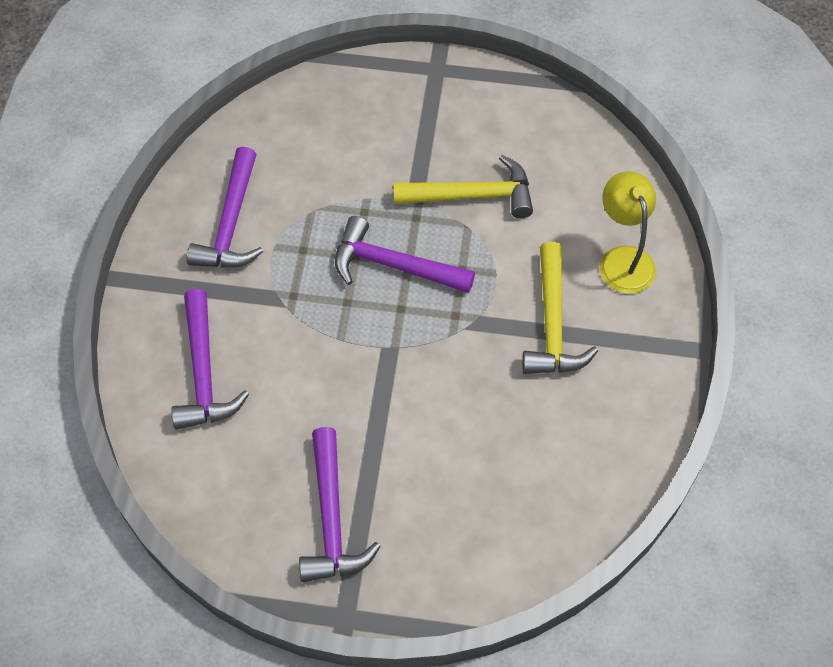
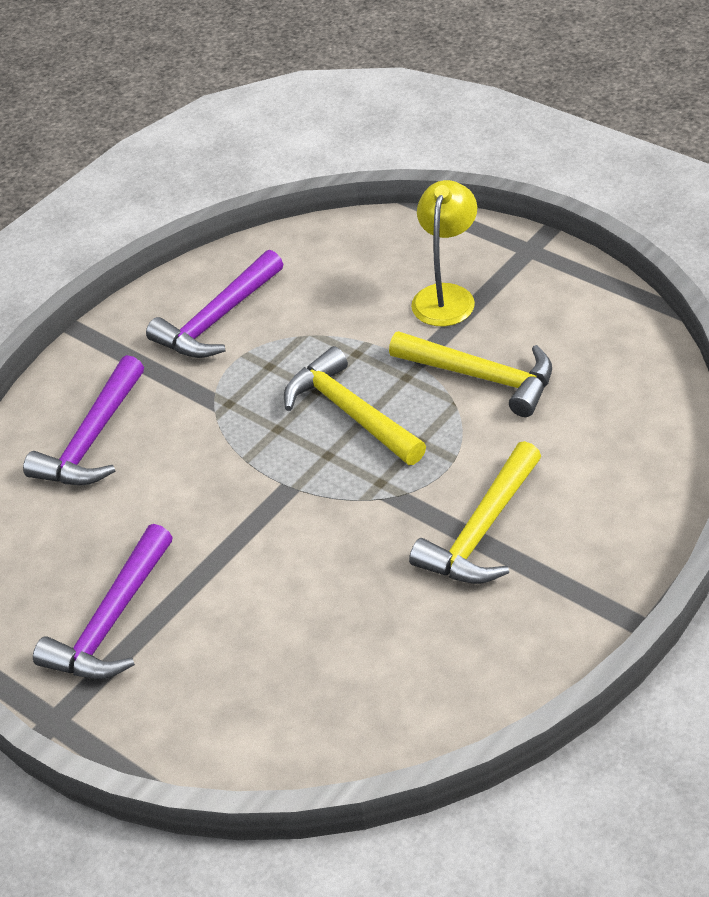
camera: 35 degrees right, 15 degrees down
purple hammer [335,216,475,293] -> yellow hammer [284,346,426,465]
yellow lamp [600,171,656,294] -> yellow lamp moved to [411,180,477,326]

